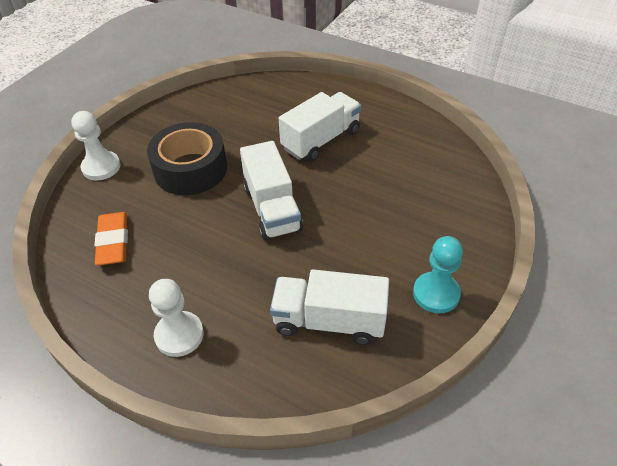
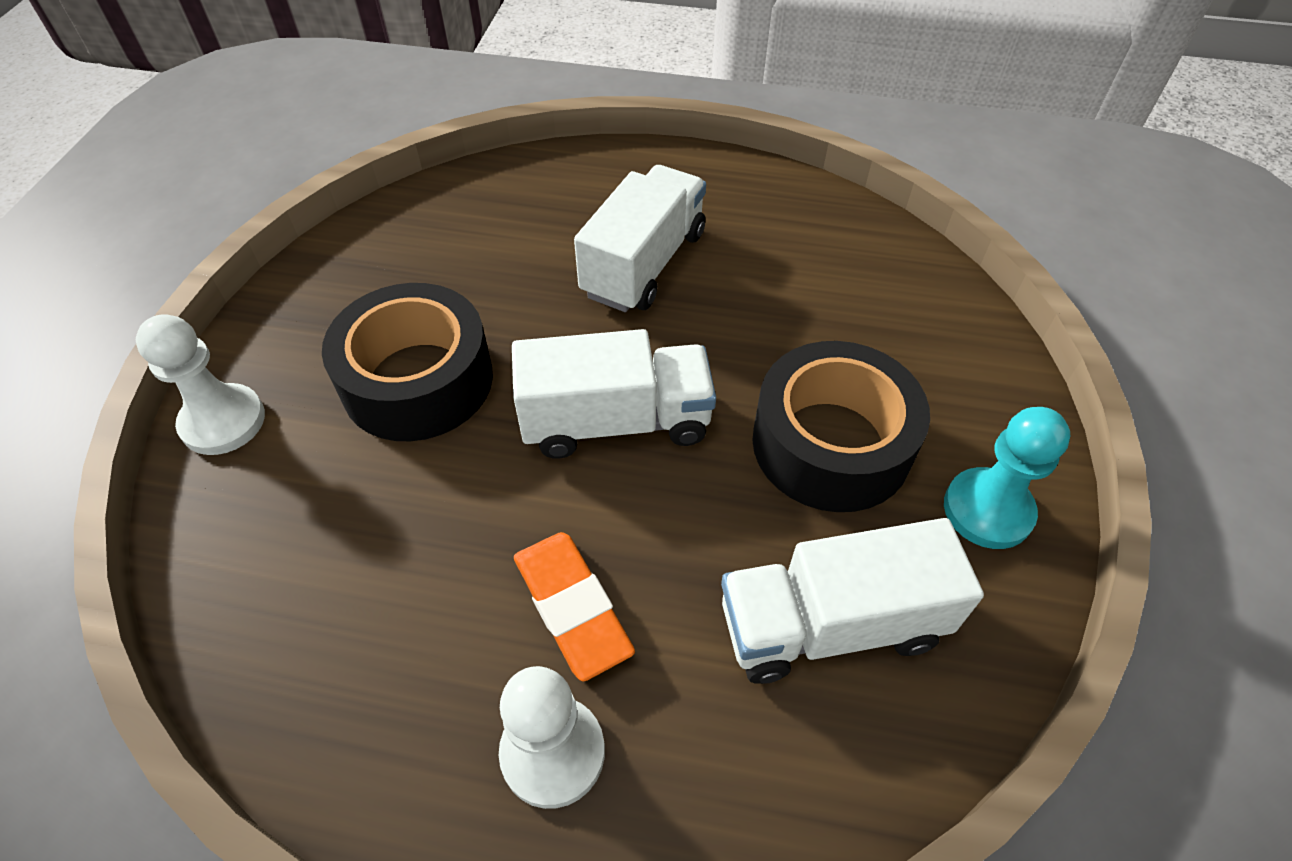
camera: 20 degrees left, 5 degrees up
orange eraser [94,212,128,266] -> orange eraser moved to [514,532,635,682]
white truck [240,141,303,240] -> white truck turned 60 degrees counterclockwise [512,329,716,459]
none -> black tape [752,341,930,512]

